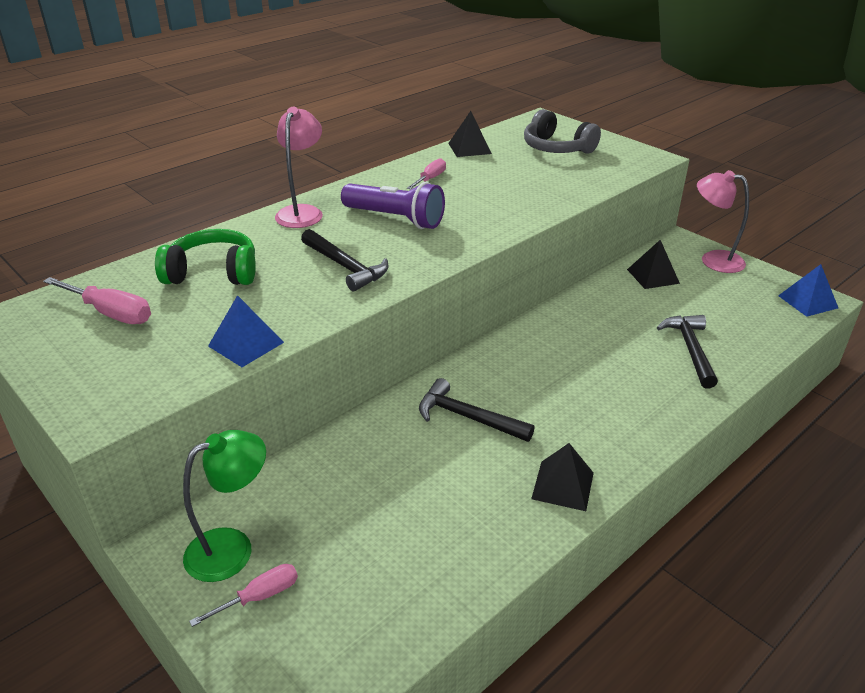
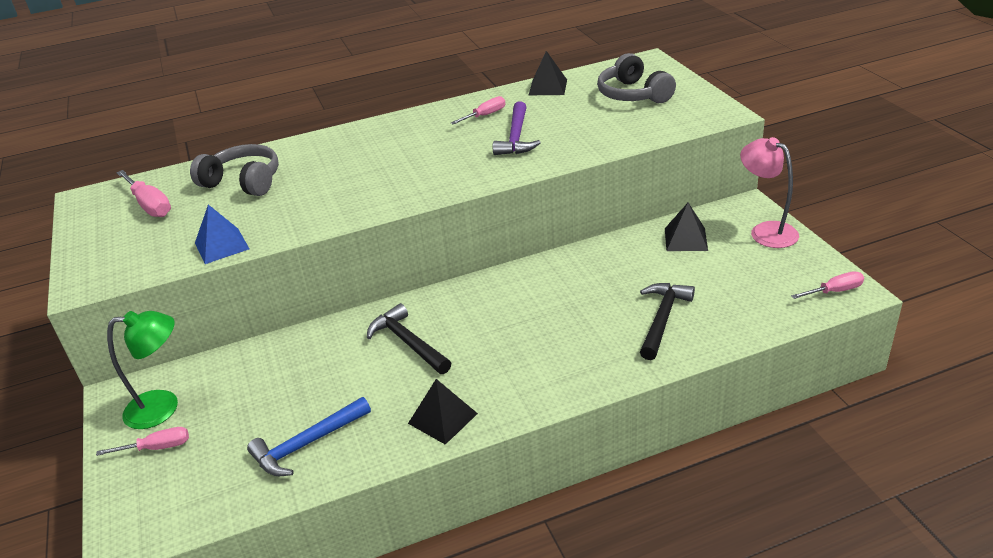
camera: 25 degrees right, 0 degrees up
green headphones [155,229,256,285] -> grey headphones [190,144,279,196]
pink lamp [275,107,323,228] -> none
black hammer [301,229,388,291] -> none
purple flashlight [341,182,445,229] -> none
blue pyramid [778,264,838,317] -> pink screwdriver [791,271,864,299]
none -> blue hammer [247,397,371,476]
none -> purple hammer [493,101,541,155]

